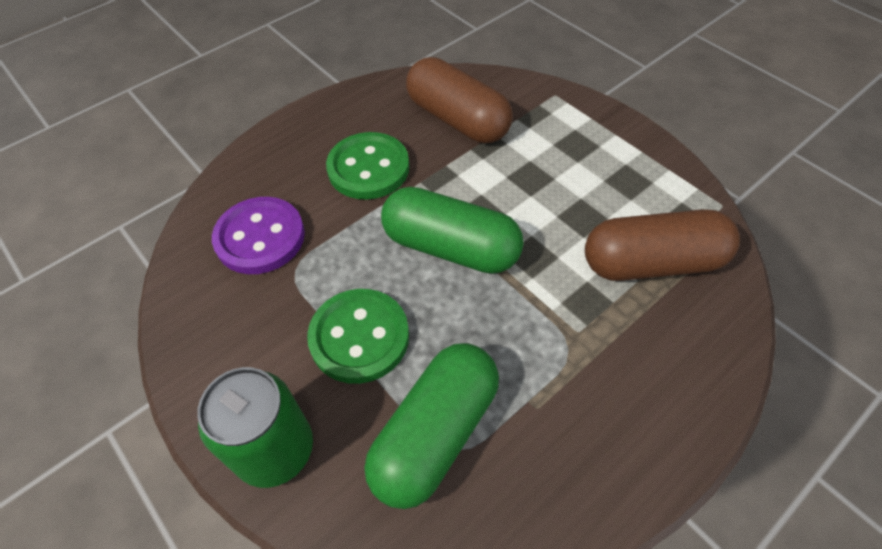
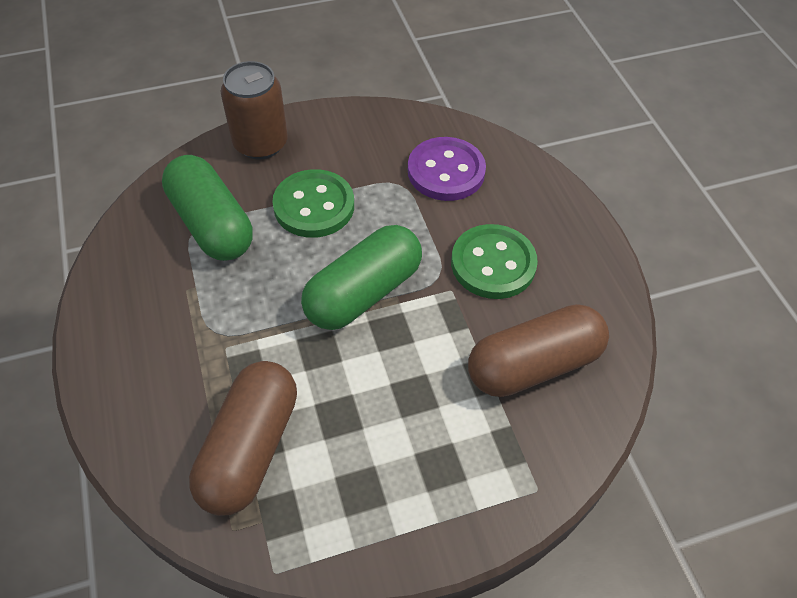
camera: 110 degrees right, 0 degrees up
green can [197,367,313,488] -> brown can [221,61,288,159]

